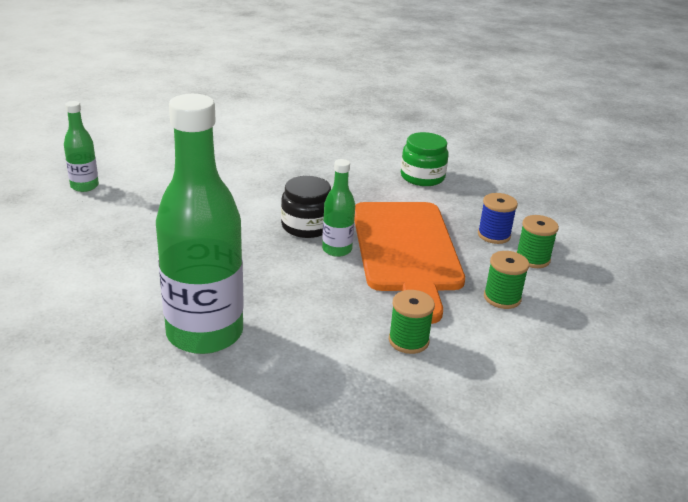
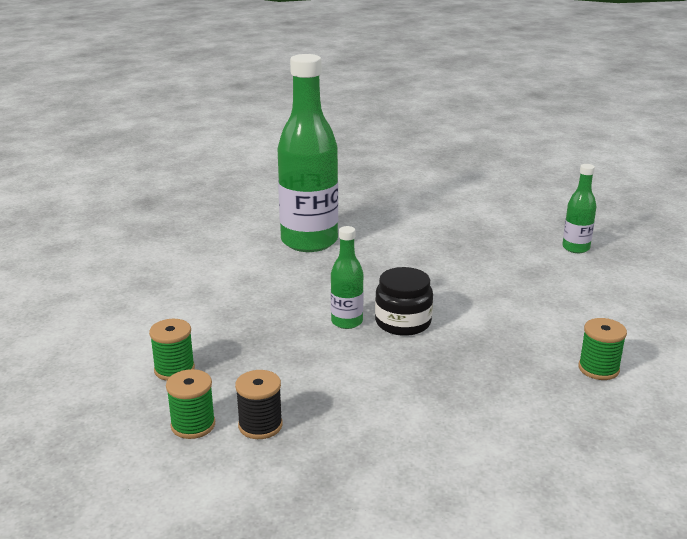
camera: 130 degrees right, 5 degrees down
orange cutting board [354,202,465,324] -> none
green spool [389,290,435,354] -> green spool moved to [578,318,627,380]
green jar [401,132,449,186] -> none
blue spool [478,193,518,244] -> black spool [235,370,283,439]

